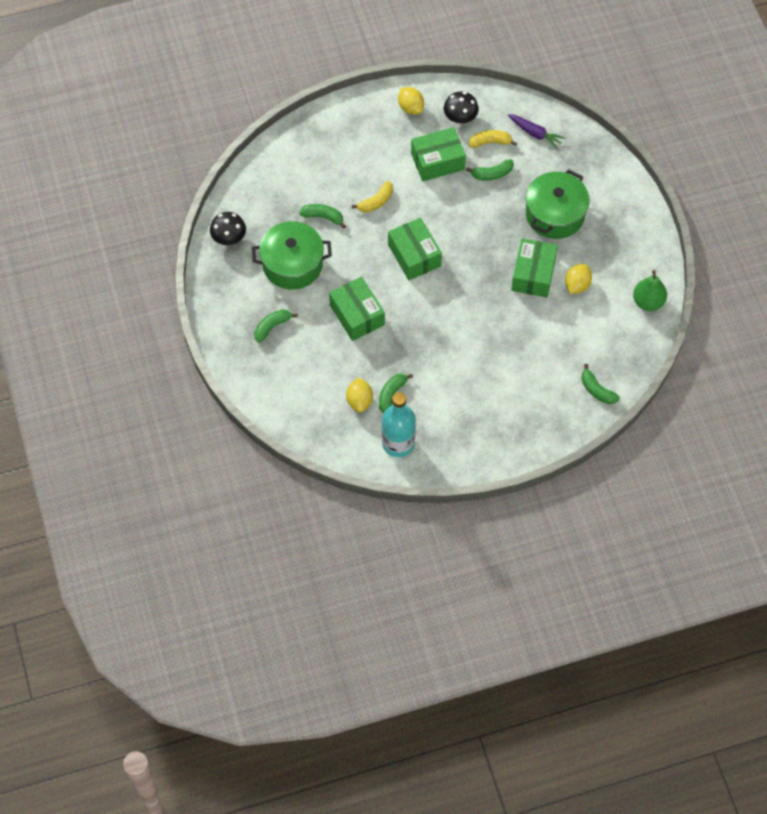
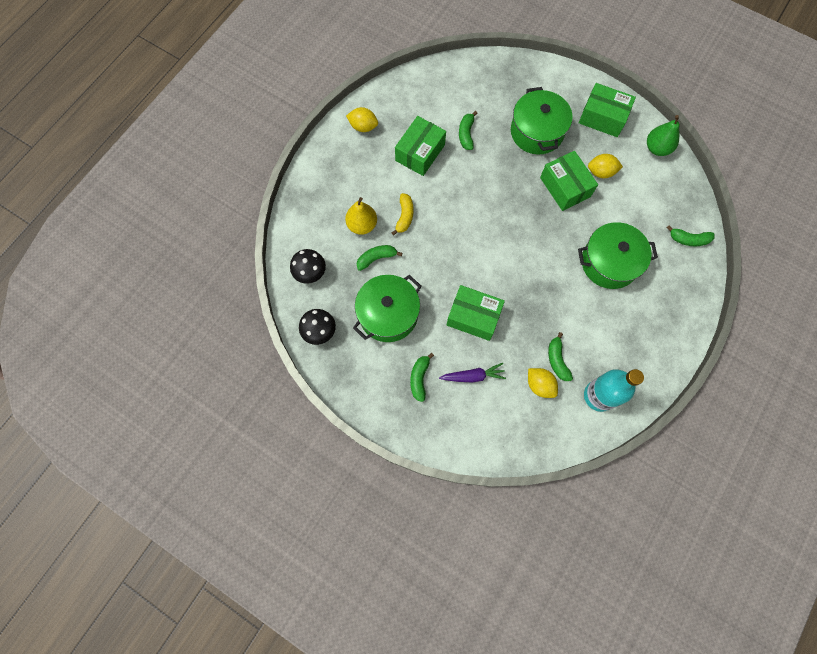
camera: 40 degrees left, 10 degrees up
green box [388,218,442,280] -> green box moved to [579,83,636,137]
black mushroom [444,91,479,124] -> black mushroom moved to [290,249,326,284]
green banana [466,159,514,181] -> green banana turned 150 degrees clockwise [459,111,478,150]
yellow banana [469,130,517,148] -> none
purple carrot [508,114,565,149] -> purple carrot moved to [439,363,506,382]
yellow lemon [565,264,592,294] -> yellow lemon turned 75 degrees counterclockwise [588,154,623,178]
none -> yellow pear [345,197,377,235]
none -> green pot [578,222,658,289]

